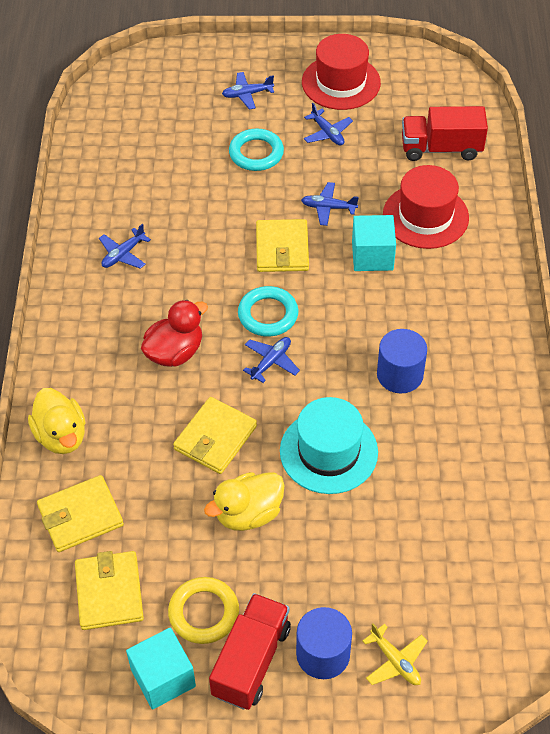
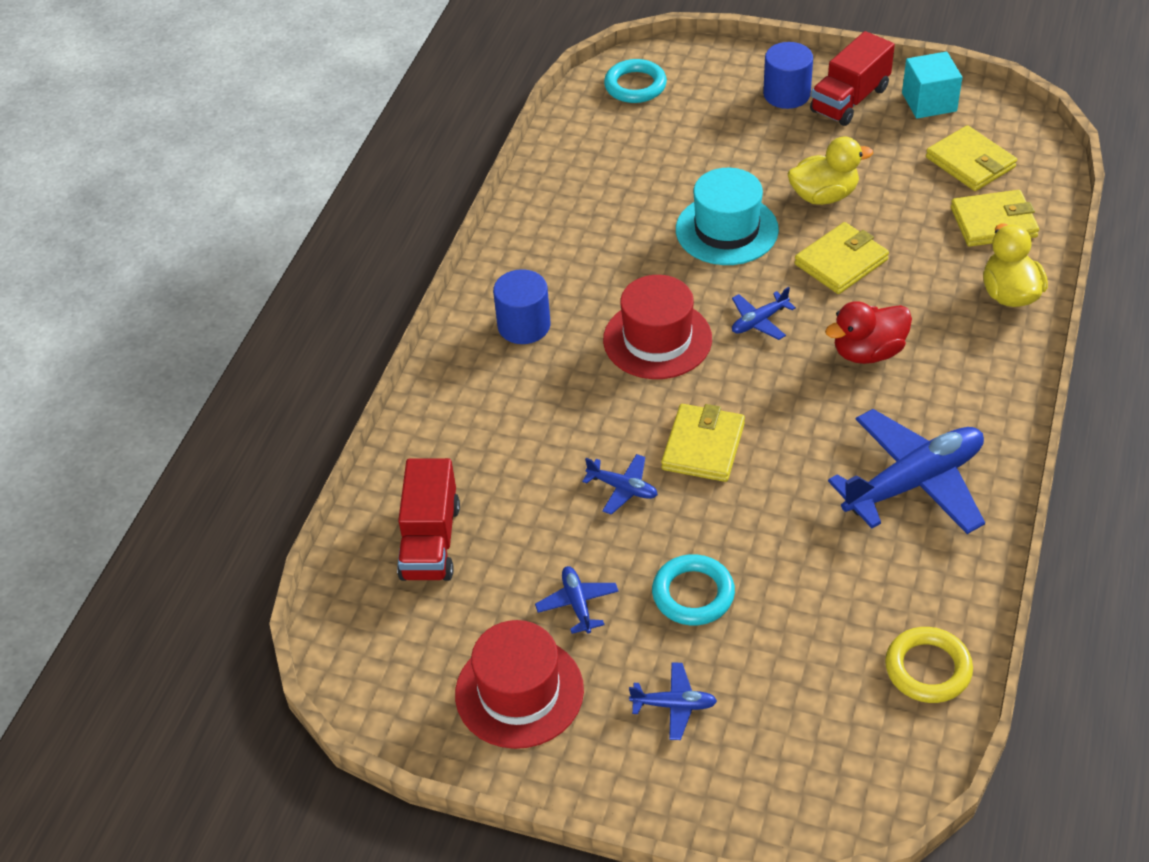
camera: 160 degrees left, 5 degrees down
yellow wallet [75,551,144,630] -> yellow wallet turned 45 degrees counterclockwise [926,125,1017,191]
blue plane [99,224,151,269] -> blue plane [828,409,985,534], size x2.19
yellow ring [168,577,239,644] -> yellow ring moved to [885,627,973,703]
turquoise ring [238,286,298,337] -> turquoise ring moved to [604,59,667,103]
turquoise cube [352,215,396,271] -> none
yellow plane [363,623,428,685] -> none
blue cylinder [377,329,427,394] -> blue cylinder moved to [493,269,550,344]
red hat [383,165,469,249] -> red hat moved to [603,275,712,379]
red truck [402,106,488,161] -> red truck turned 75 degrees clockwise [397,458,460,581]

